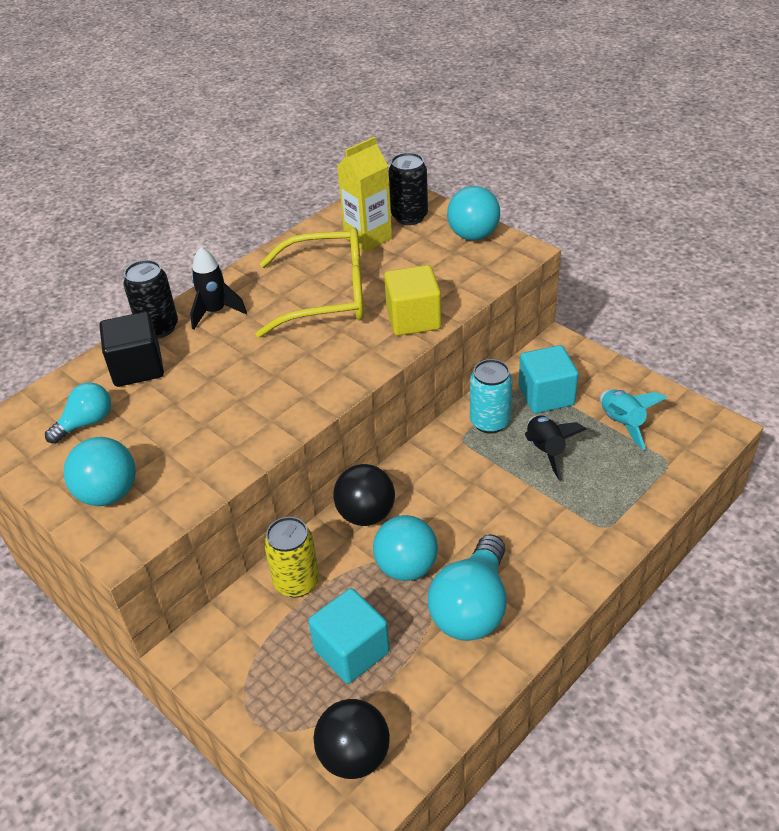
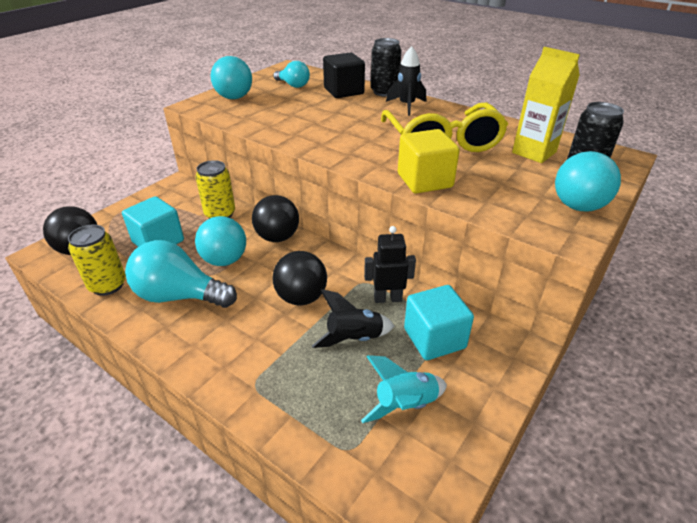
camera: 80 degrees right, 5 degrees down
turquoise can [470,359,512,434] -> black robot [364,226,416,303]
none -> yellow can [68,225,126,296]
none -> black ball [272,251,327,305]

